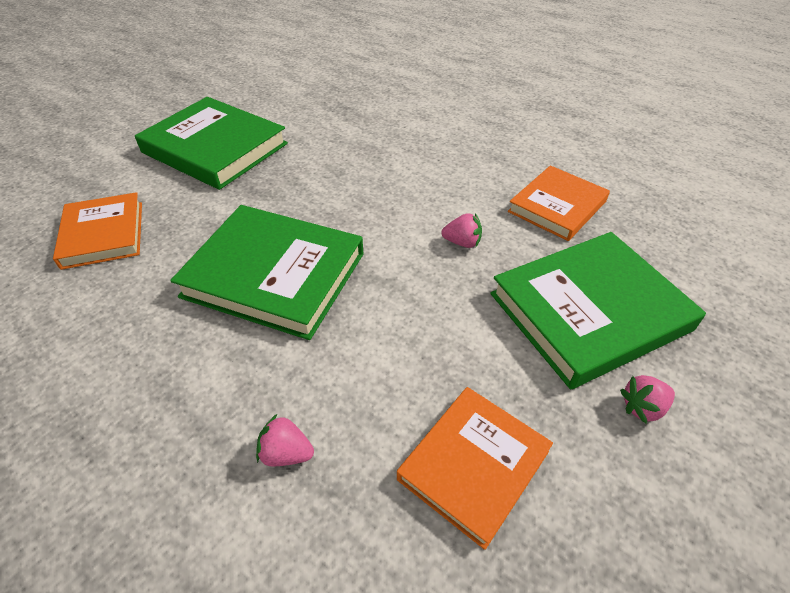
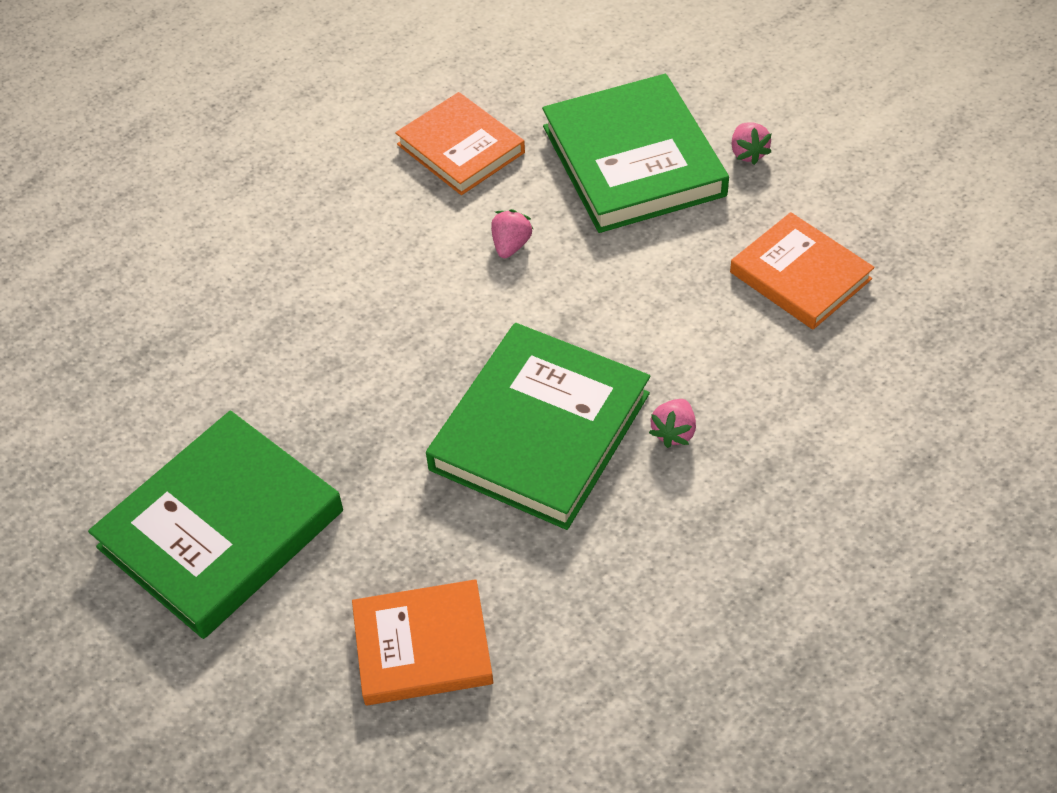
camera: 80 degrees left, 5 degrees up
pink strawberry [256,413,314,466] -> pink strawberry moved to [649,399,696,448]

